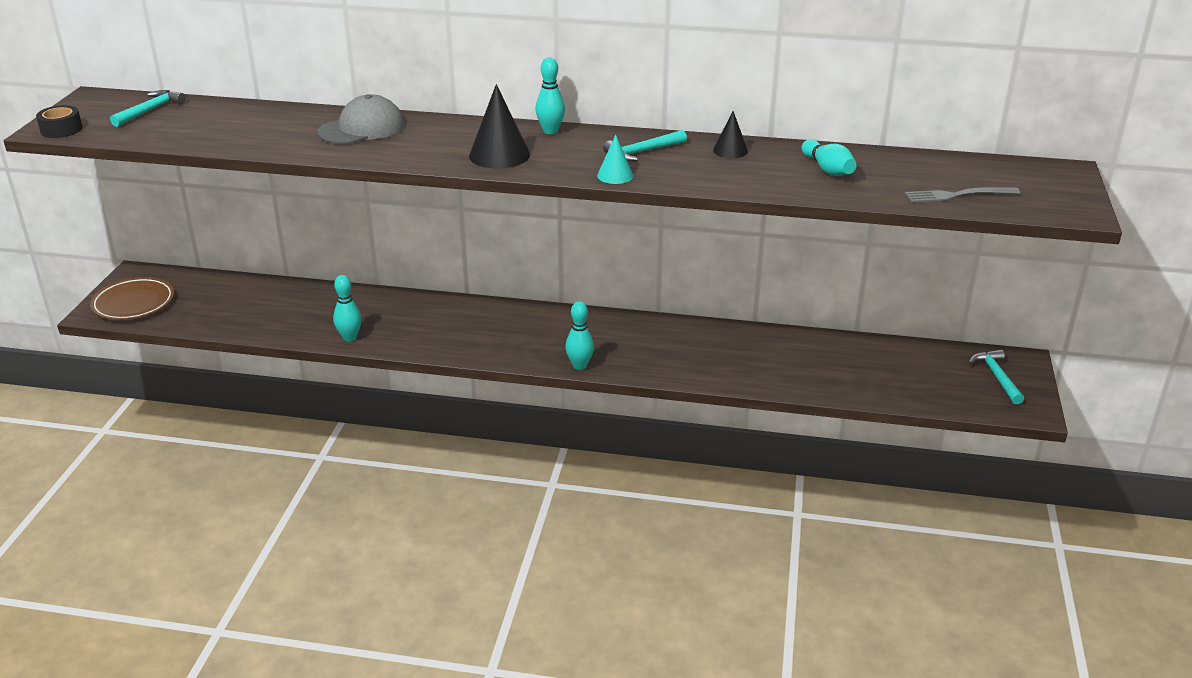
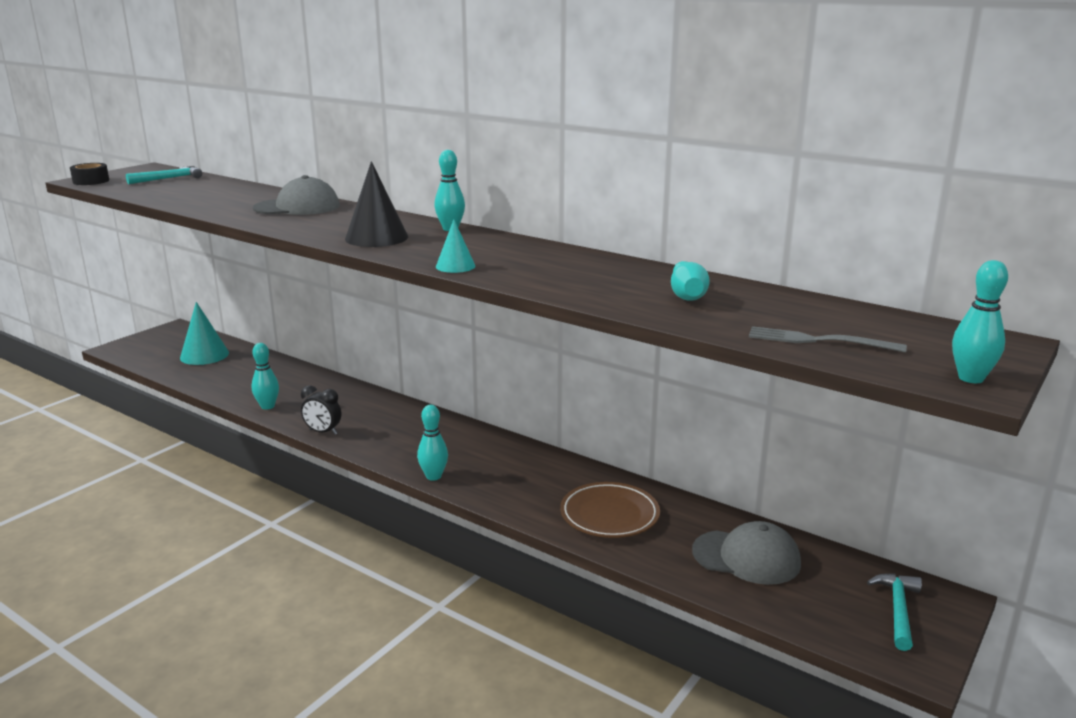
camera: 25 degrees right, 10 degrees down
brown plate [90,277,174,320] -> brown plate moved to [560,482,660,538]
turquoise hammer [603,130,687,162] -> none
black cone [713,111,748,158] -> none
none -> turquoise cone [180,302,229,365]
none -> black clock [301,385,341,435]
none -> grey cap [692,521,801,585]
none -> turquoise bowling pin [952,260,1008,383]

